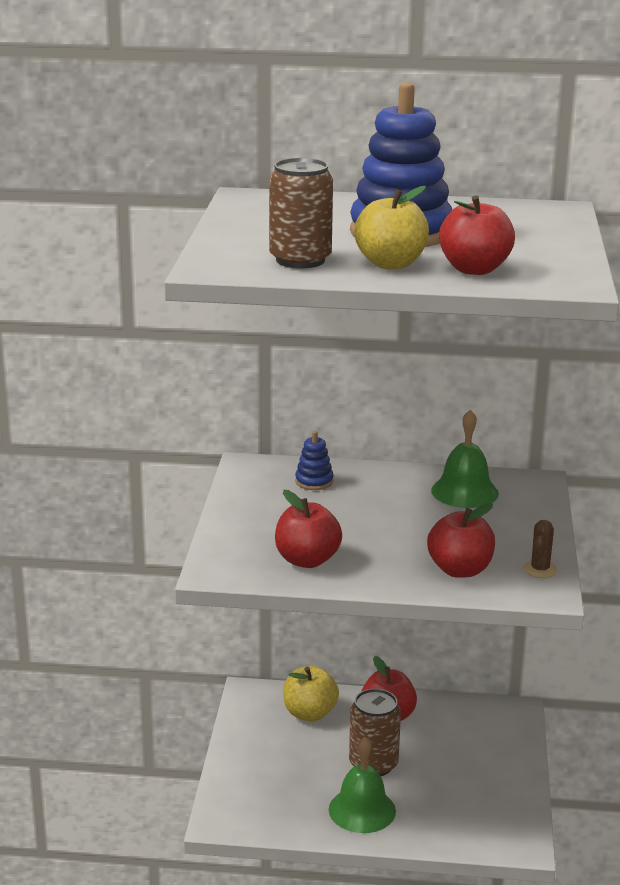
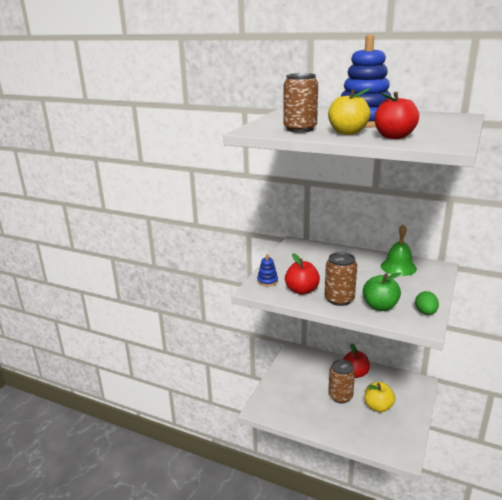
camera: 20 degrees right, 0 degrees up
yellow apple [283,666,339,721] -> yellow apple moved to [364,382,395,412]
blue stacking toy [295,431,334,490] -> blue stacking toy moved to [257,254,278,286]
green bell [329,737,396,833] -> none
red apple [427,503,495,578] -> green apple [363,272,401,311]
brown cactus [524,520,557,578] -> green egg [415,291,439,315]
none -> brown can [325,252,357,306]

